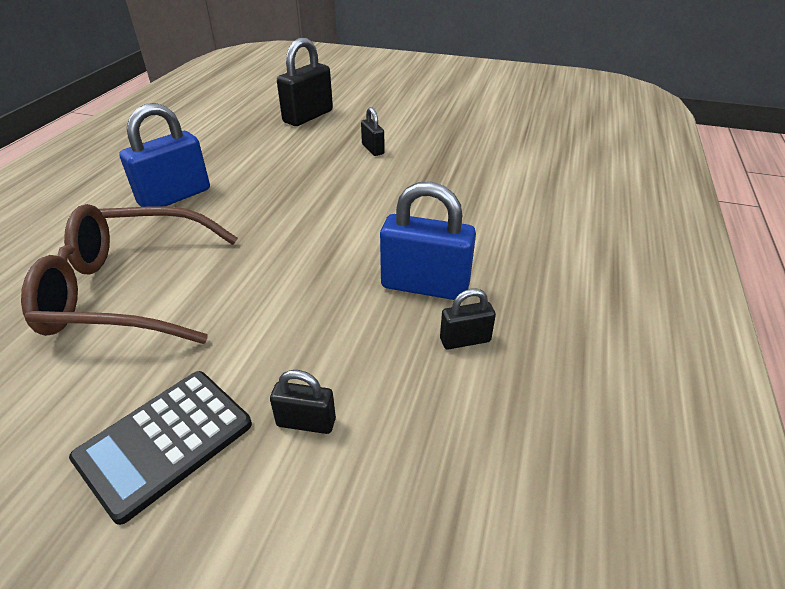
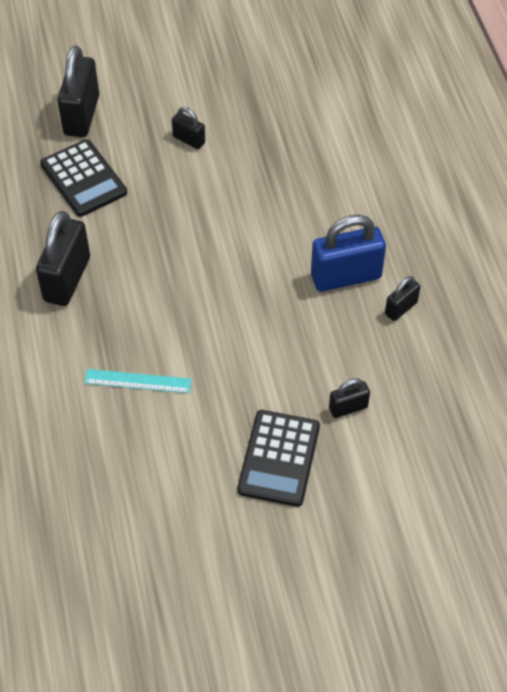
camera: 30 degrees left, 15 degrees up
brown glasses [21,204,238,344] -> turquoise ruler [84,369,192,393]
blue padlock [119,103,210,207] -> black padlock [36,211,90,306]
none -> black calculator [40,139,127,217]

